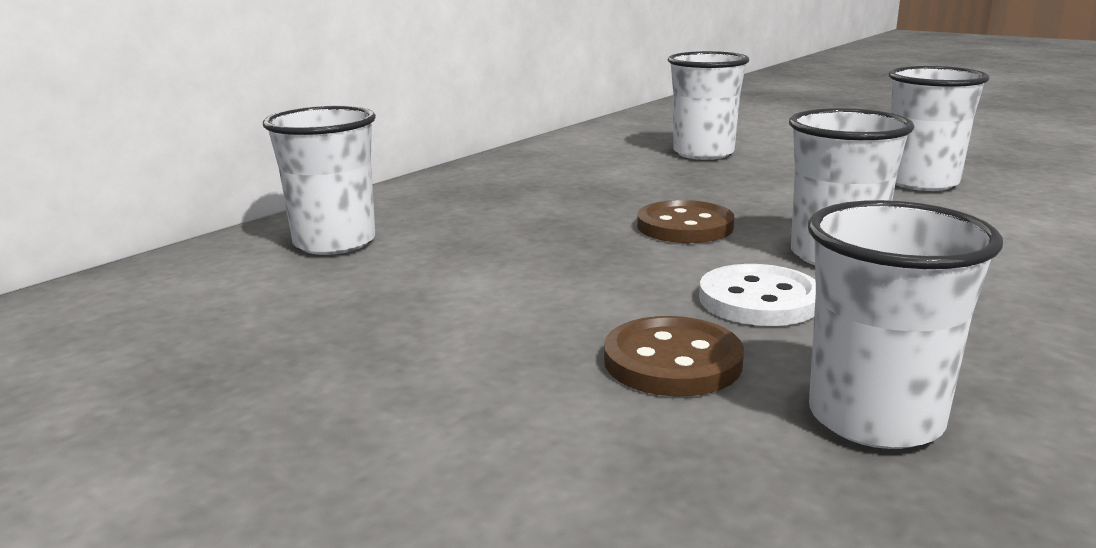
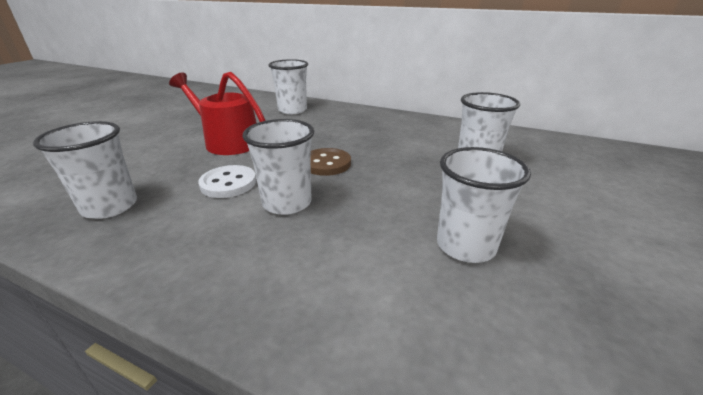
camera: 75 degrees right, 10 degrees up
brown button [604,316,744,396] -> none
none -> red watering can [169,72,265,155]

